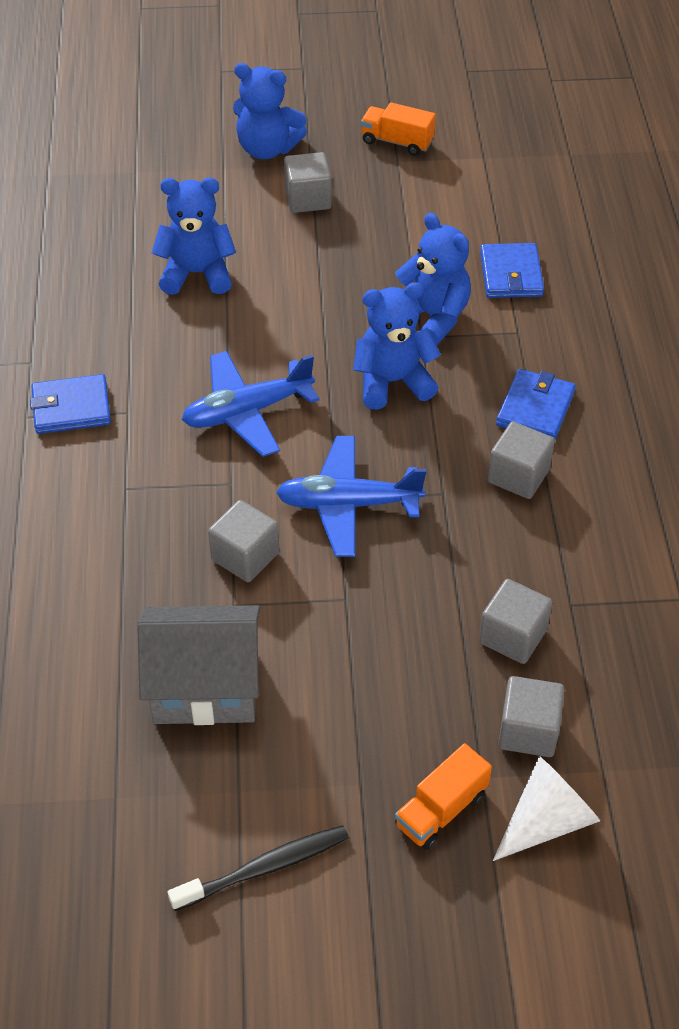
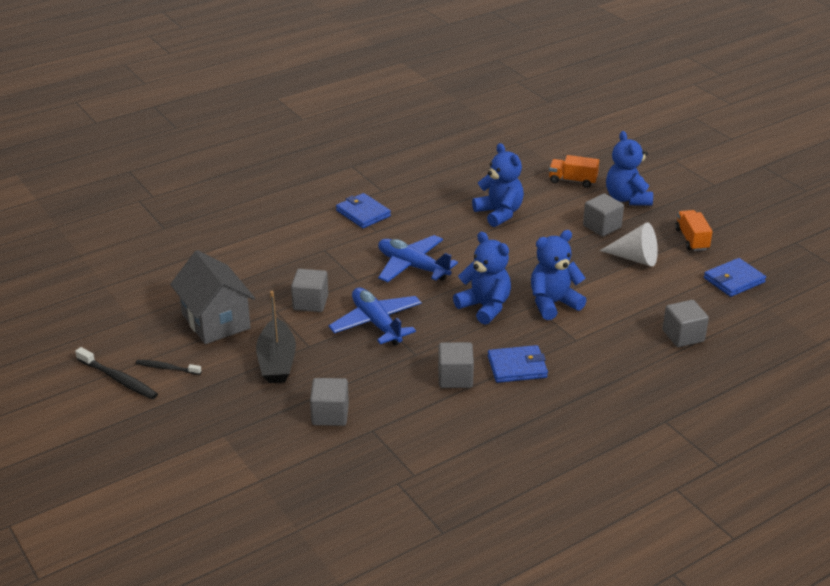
camera: 60 degrees right, 15 degrees down
blue teddy bear [395,213,471,346] -> blue teddy bear turned 135 degrees counterclockwise [531,230,587,320]
orange truck [395,743,492,850] -> orange truck moved to [549,155,599,188]
blue wallet [480,243,544,298] -> blue wallet moved to [704,258,766,297]
white cone [493,756,600,861] -> white cone moved to [600,222,658,267]
grey cube [498,676,564,757] -> grey cube moved to [662,300,709,347]
none -> black toothbrush [136,360,201,375]
none -> black boat [256,291,296,383]

